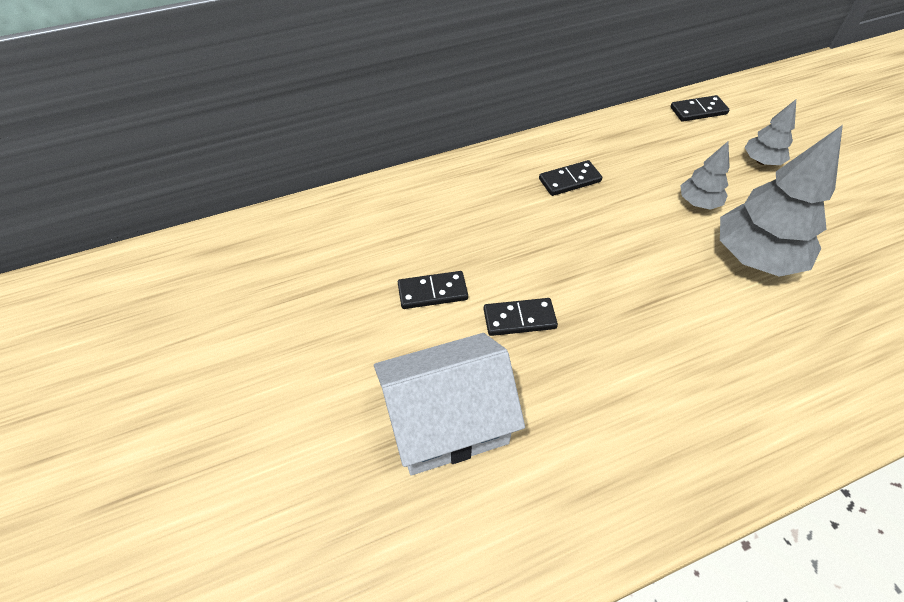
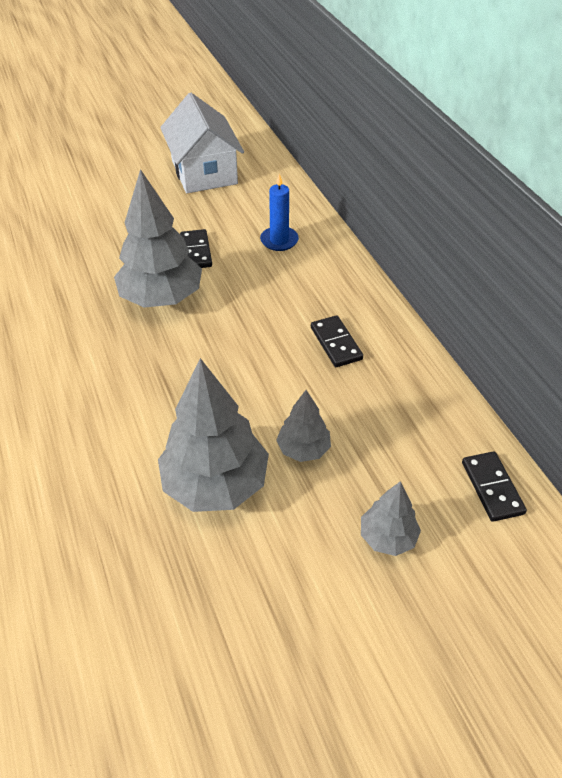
camera: 90 degrees right, 5 degrees down
white house [374,333,525,475] -> white house moved to [160,93,244,193]
black domino [484,298,558,336] -> grey tree [114,169,202,308]
none -> blue candle [260,174,299,251]

